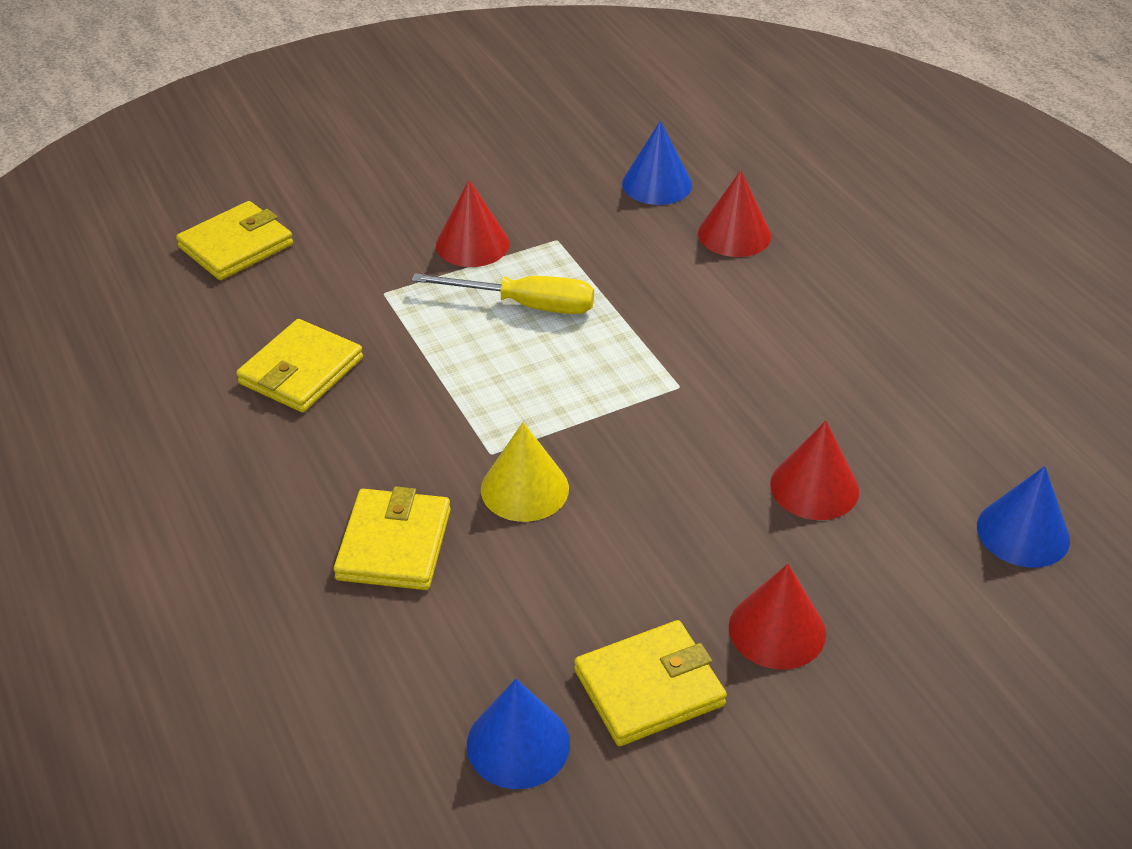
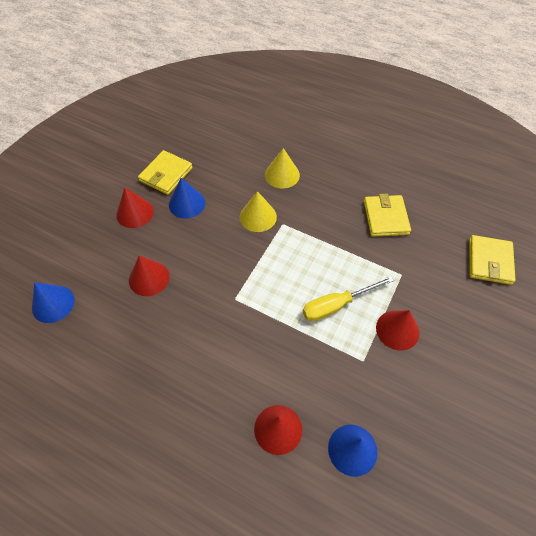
camera: 145 degrees right, 15 degrees up
yellow wallet [334,486,451,590] -> yellow cone [265,148,300,189]
blue cone [467,679,570,789] -> blue cone moved to [169,178,205,219]

